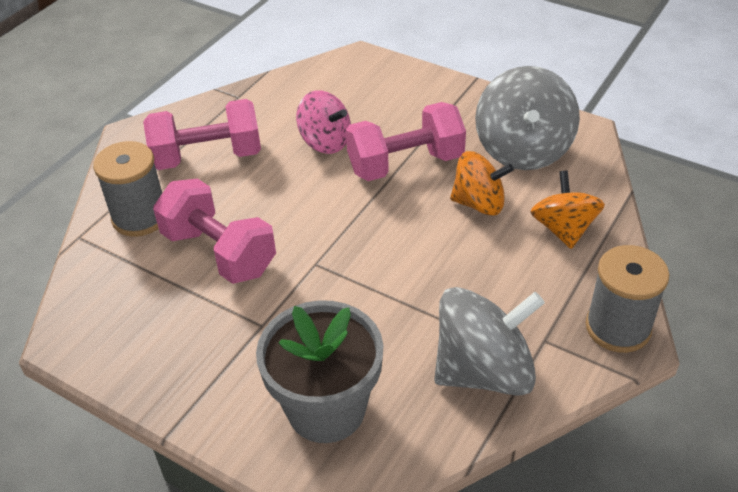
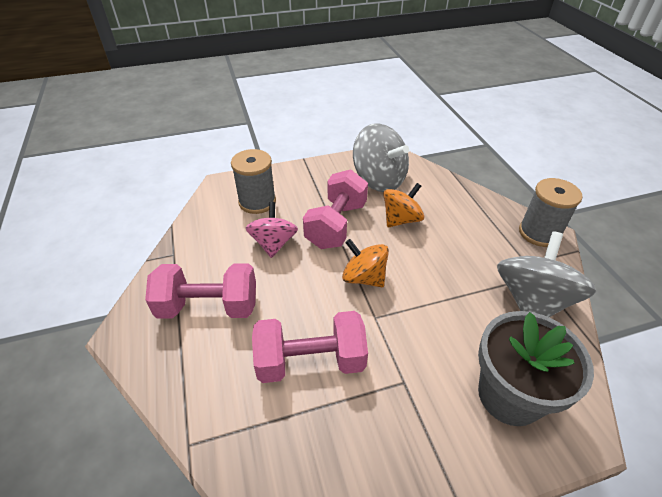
camera: 50 degrees left, 0 degrees up
grey spool [93,141,162,237] -> grey spool moved to [231,149,276,214]
pink dumbbell [143,99,261,170] -> pink dumbbell turned 60 degrees clockwise [145,264,256,319]
pink spinning top [296,90,351,154] -> pink spinning top turned 75 degrees counterclockwise [246,202,298,258]
orange spinning top [530,171,605,249] -> orange spinning top moved to [342,239,389,287]

